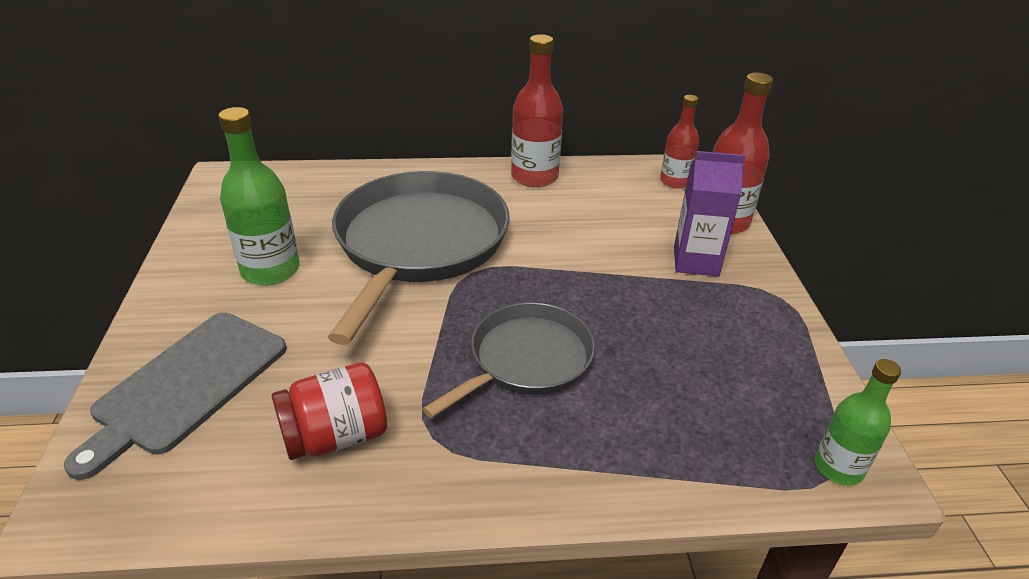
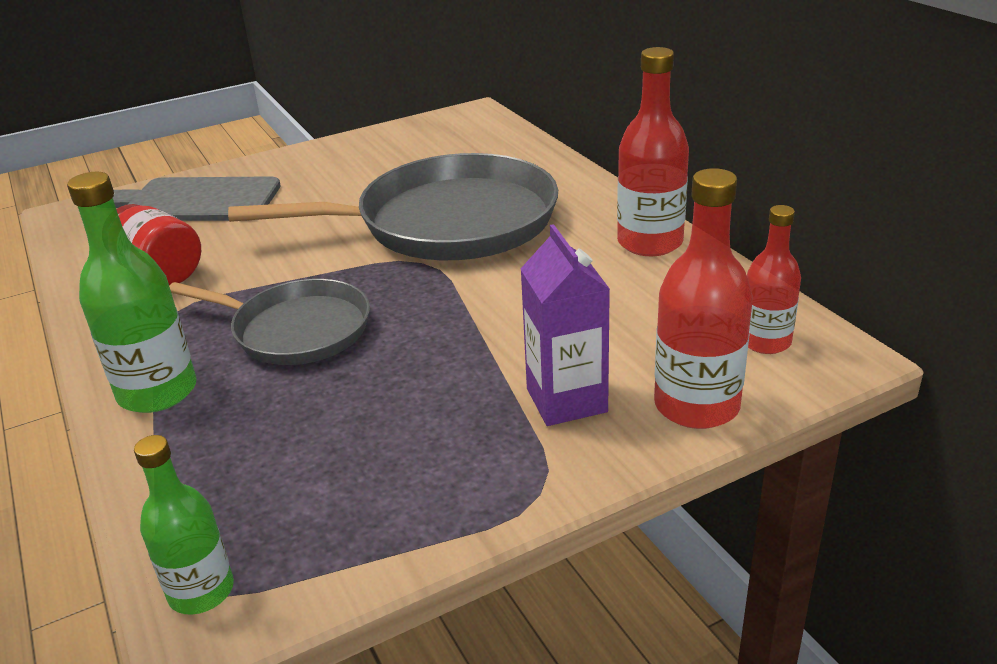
camera: 70 degrees right, 5 degrees down
green bottle [218,107,300,285] -> green bottle moved to [67,172,197,413]

